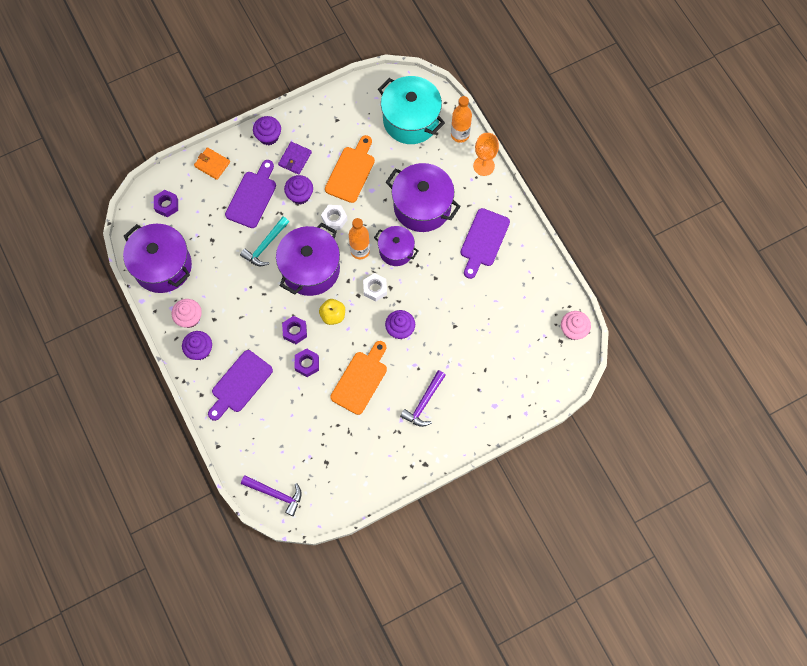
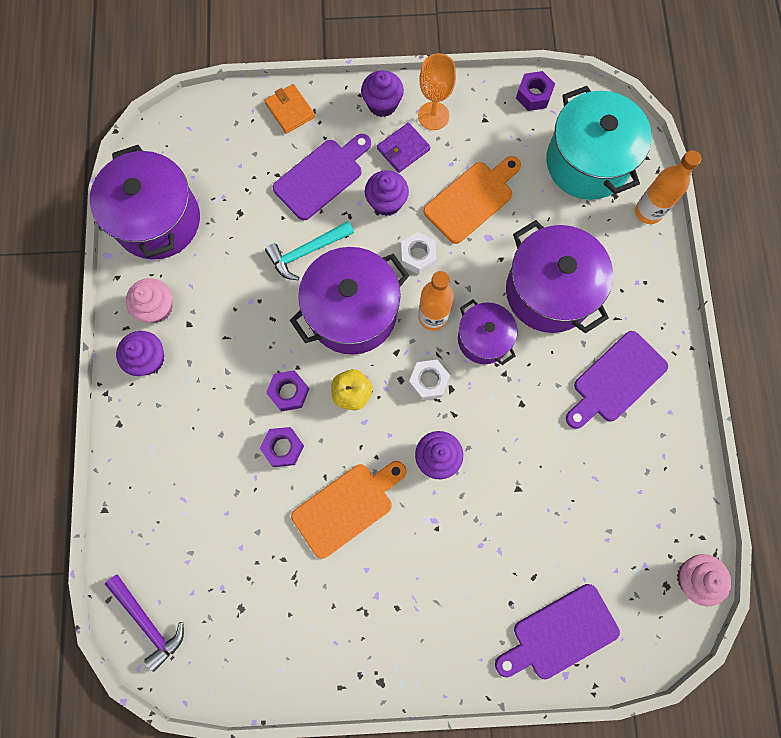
camera: 25 degrees right, 5 degrees up
purple nut [154,190,178,217] -> purple nut moved to [516,71,555,111]
purple cutting board [208,350,273,421] -> purple cutting board moved to [495,584,620,680]
purple hammer [400,370,446,427] -> none
orange goblet [473,133,499,176] -> orange goblet moved to [418,53,456,130]

